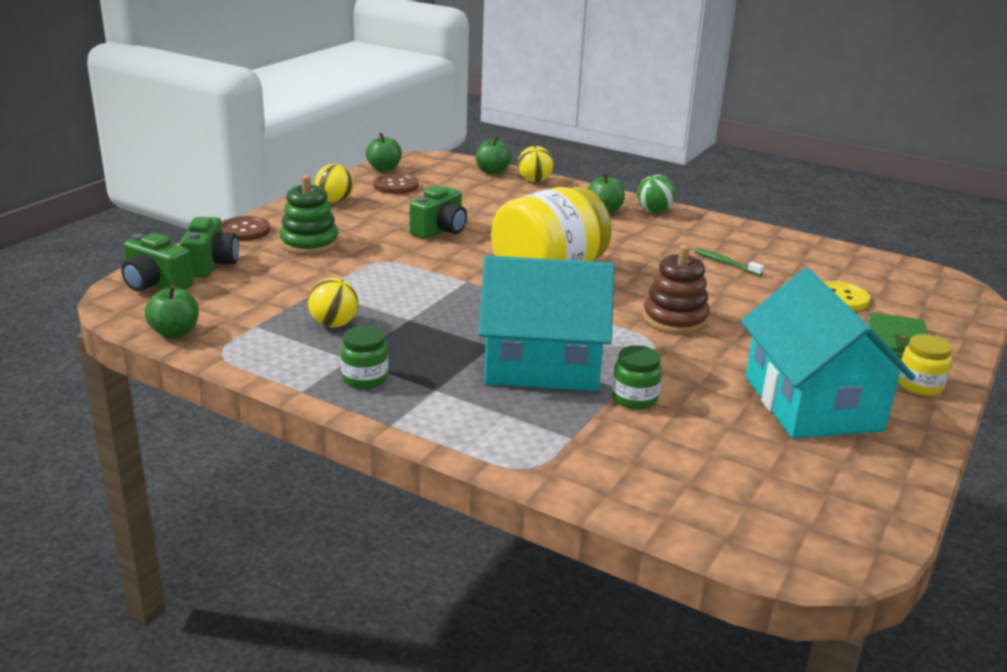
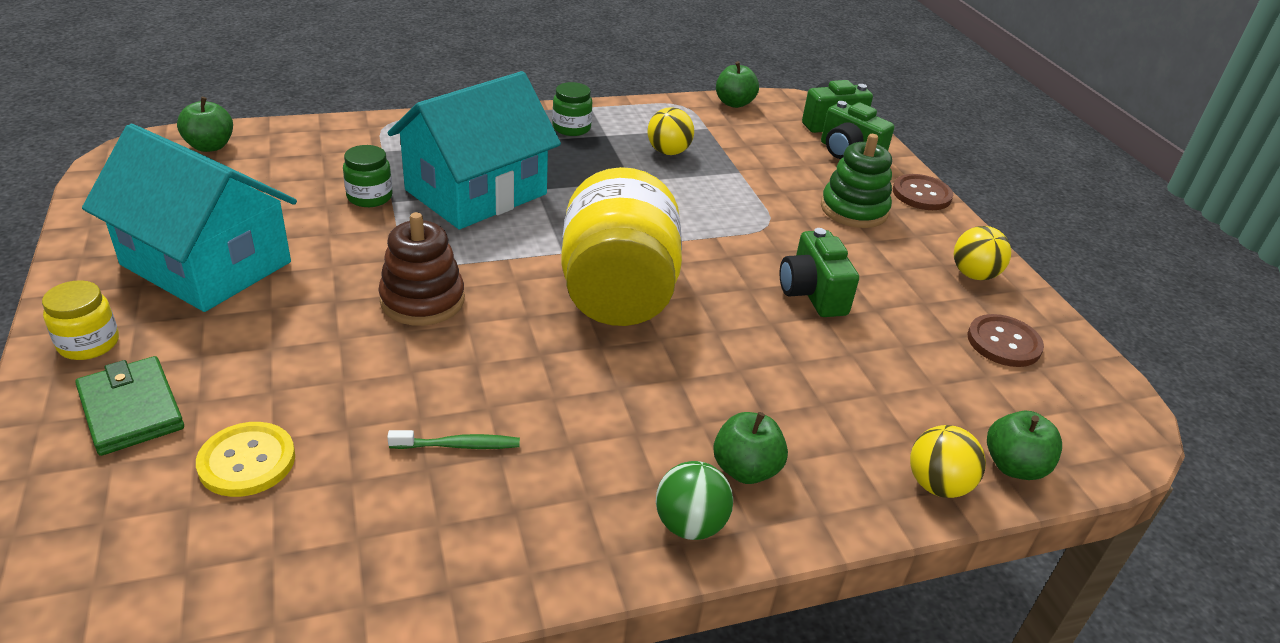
camera: 130 degrees right, 10 degrees up
green apple [366,133,402,172] -> green apple moved to [177,97,233,152]

